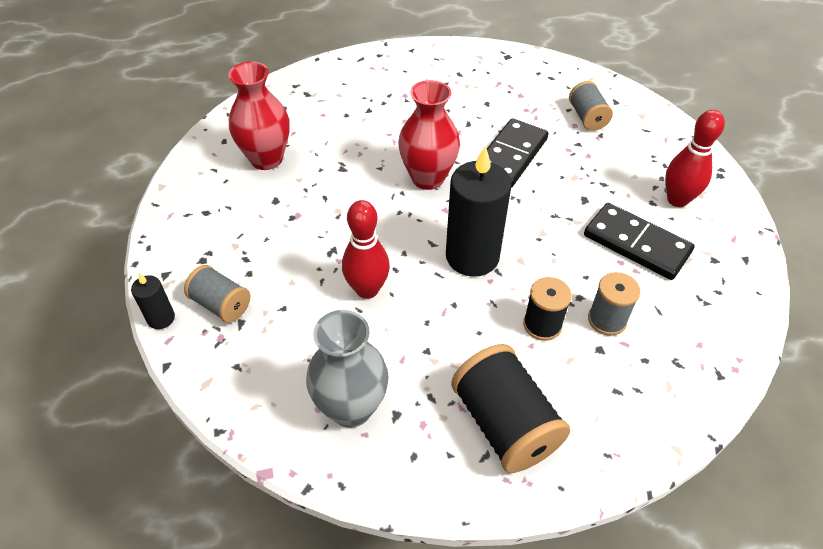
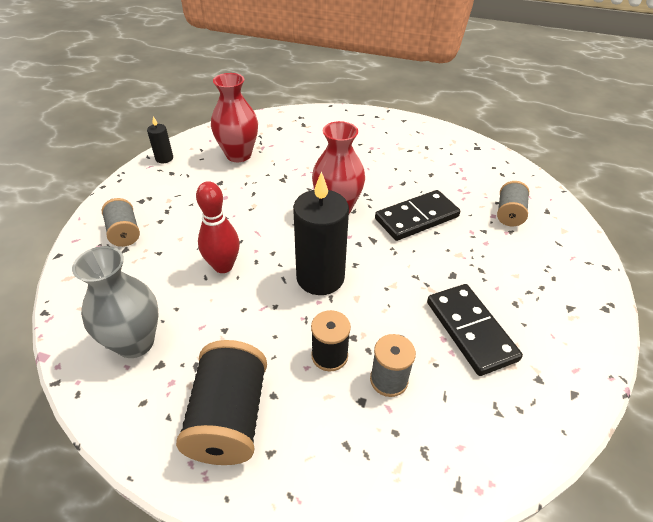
camera: 30 degrees right, 5 degrees down
black candle [131,273,175,329] -> black candle moved to [147,116,173,163]
red bowling pin [665,110,725,207] -> none

